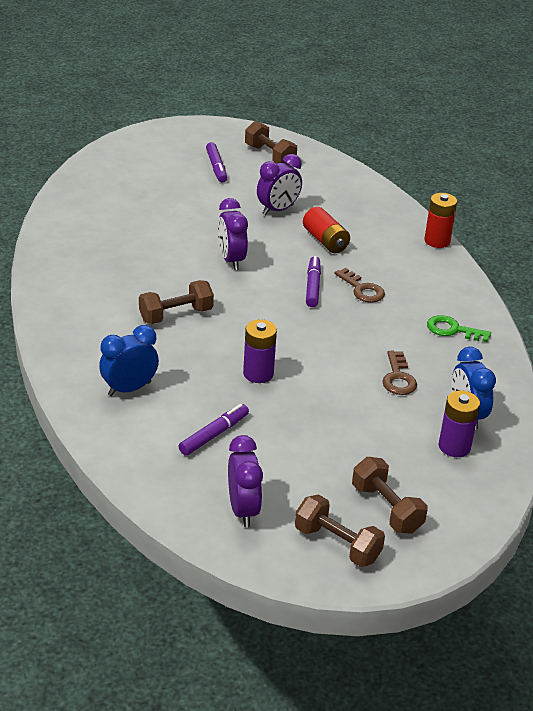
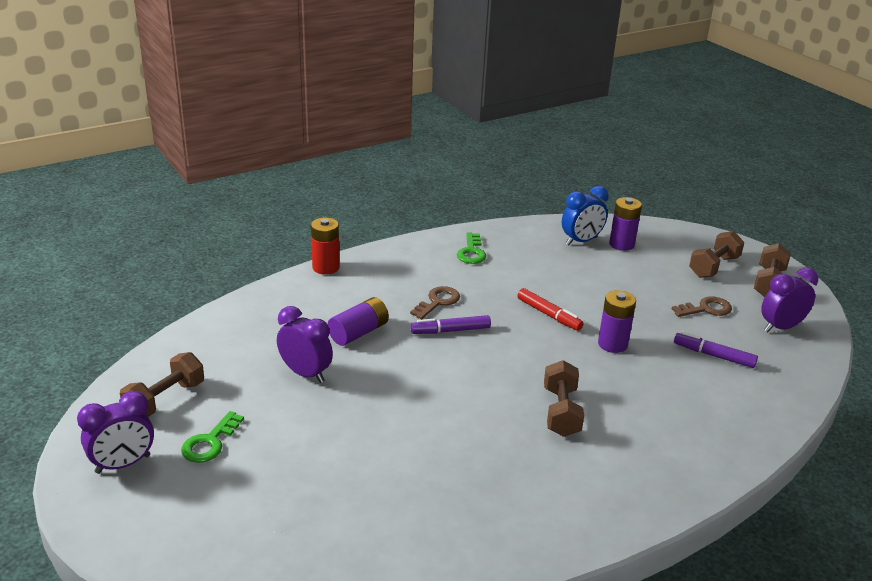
camera: 105 degrees left, 5 degrees down
blue clock [99,325,159,396] -> none
brown dumbbell [139,280,214,324] -> brown dumbbell turned 45 degrees clockwise [544,360,584,437]
purple marker [206,142,227,183] -> green key [181,411,244,463]
purple clock [218,198,248,270] -> purple clock moved to [77,391,154,474]
red battery [303,207,350,253] -> purple battery [328,297,389,346]
brown key [382,351,417,395] -> brown key moved to [671,296,732,317]
none -> red marker [517,288,584,331]

